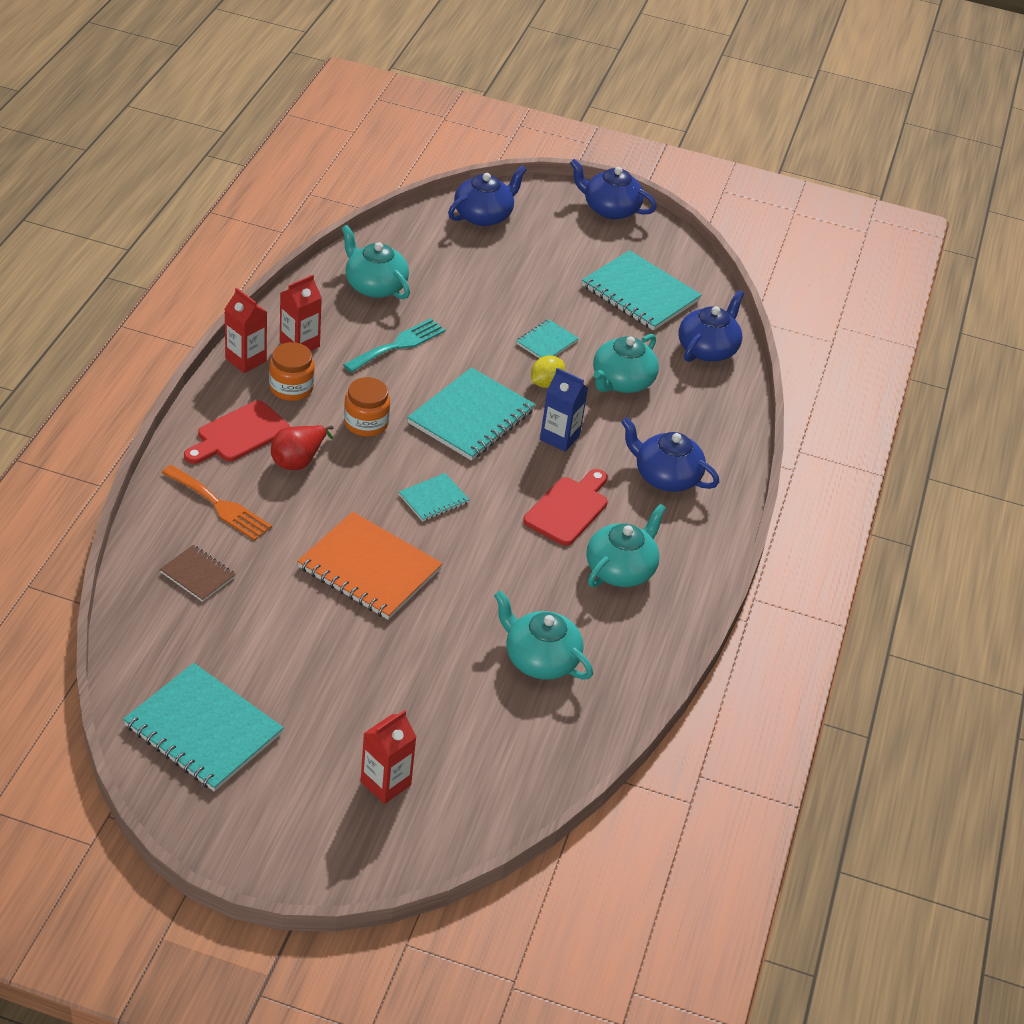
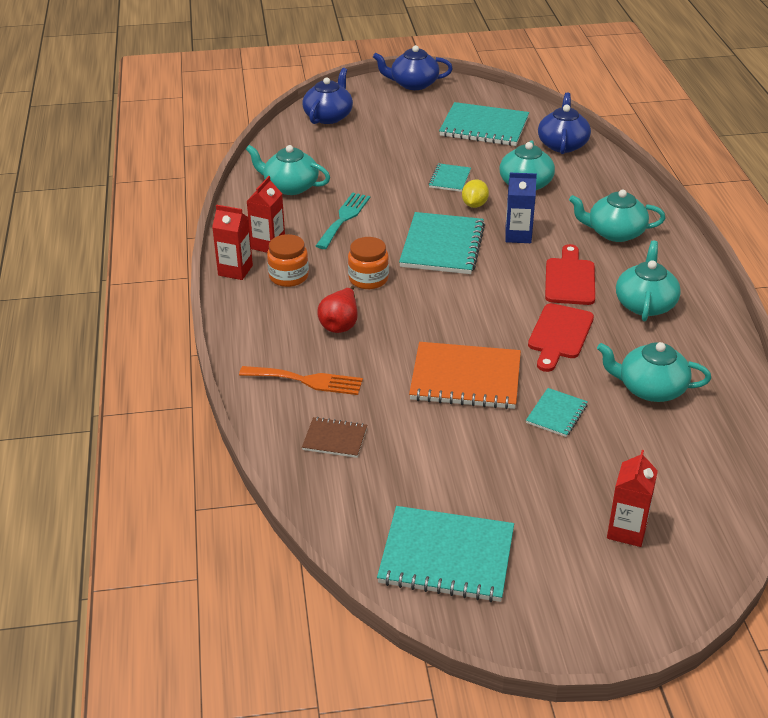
camera: 20 degrees left, 5 degrees down
red cutting board [184,400,290,464] -> red cutting board moved to [528,303,594,372]
turquoise notebook [399,473,469,522] -> turquoise notebook moved to [526,388,588,437]
blue teapot [621,417,719,492] -> turquoise teapot [569,190,665,242]

